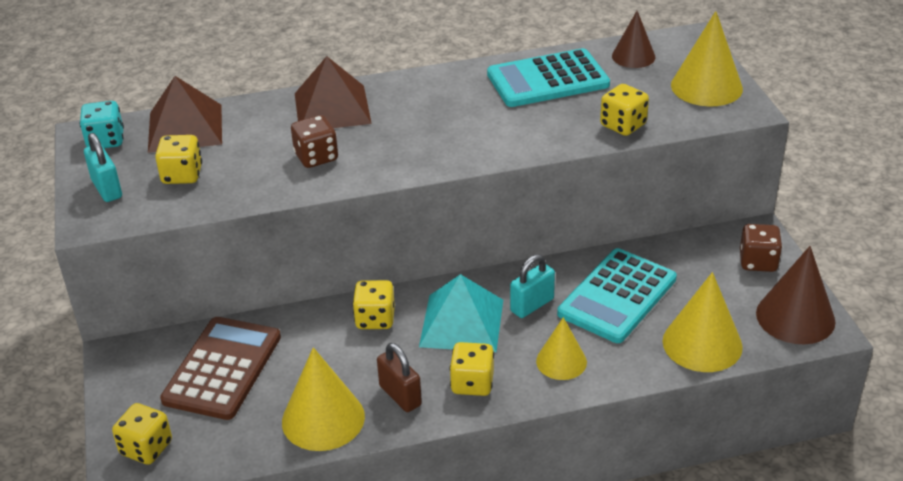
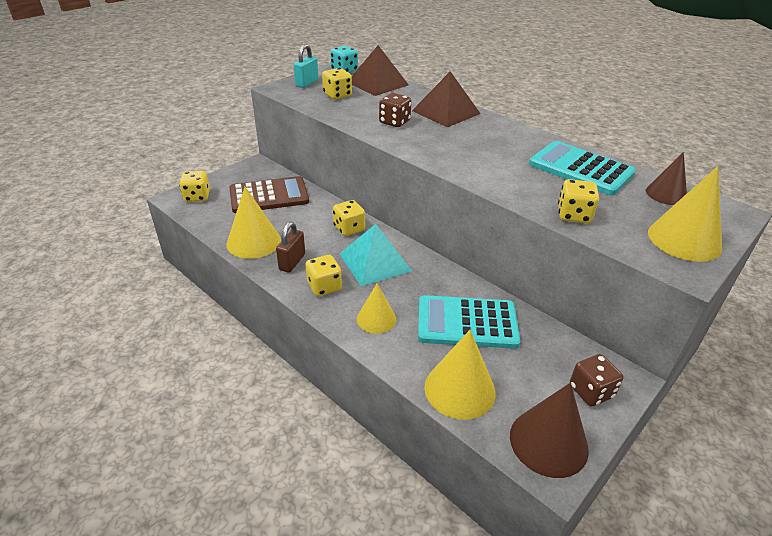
camera: 55 degrees right, 0 degrees up
turquoise padlock [510,254,555,318] -> none

